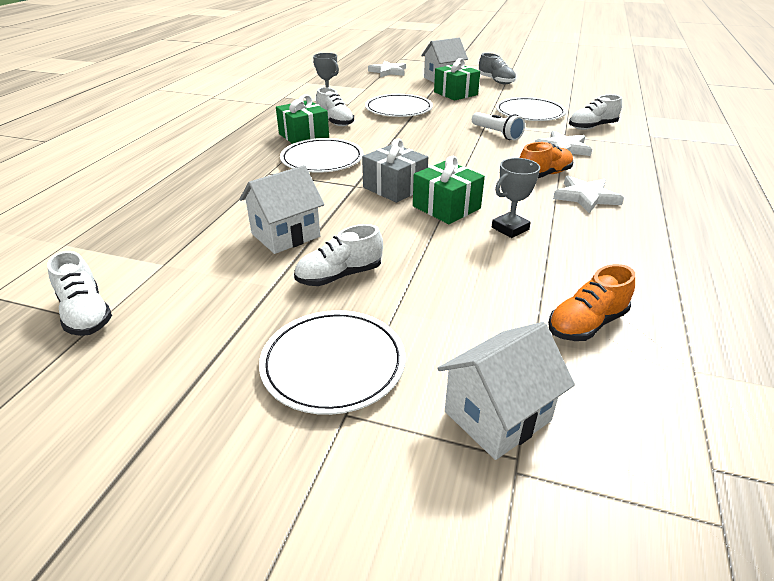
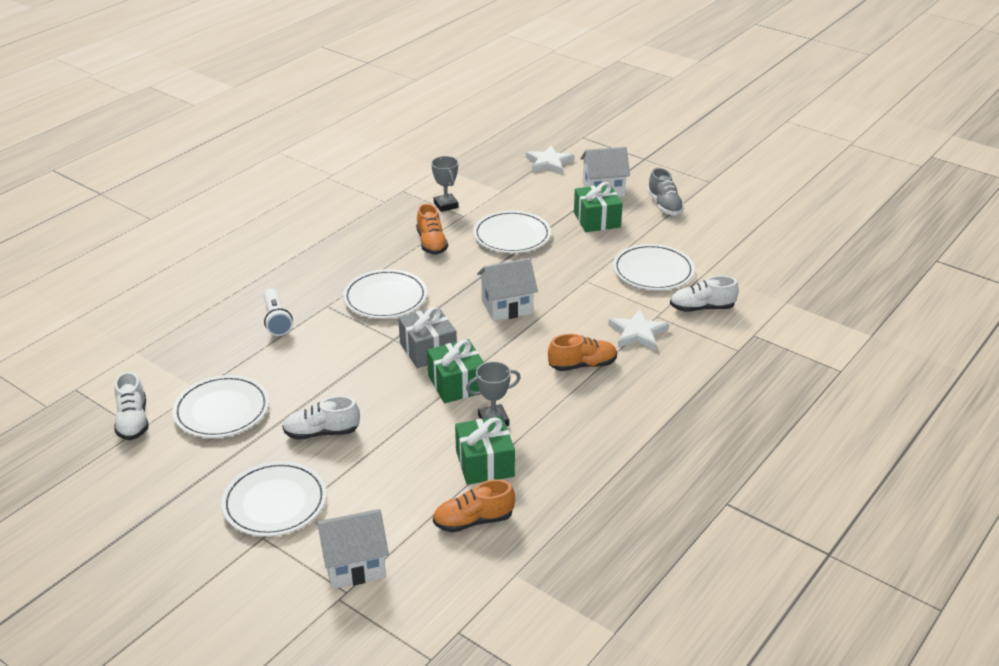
camera: 20 degrees right, 0 degrees up
white house [240,165,324,254] -> white house moved to [477,258,538,321]
green gift [276,94,329,144] -> green gift moved to [455,416,515,485]
white shoe [316,87,354,126] -> orange shoe [416,203,448,255]
white flashlight [472,112,525,140] -> white flashlight moved to [264,288,293,336]
white star [553,176,624,213] -> none
none -> white plate [172,375,269,438]

